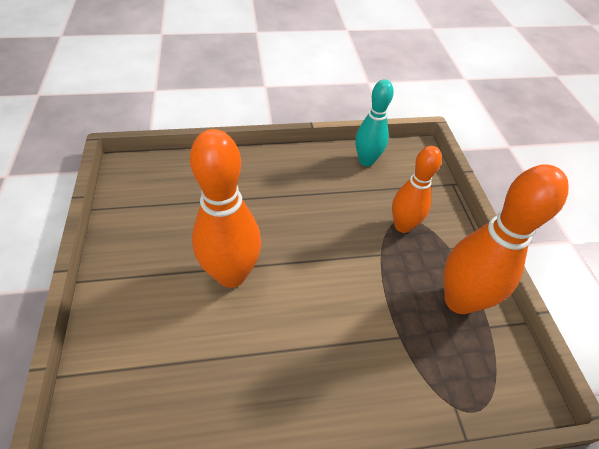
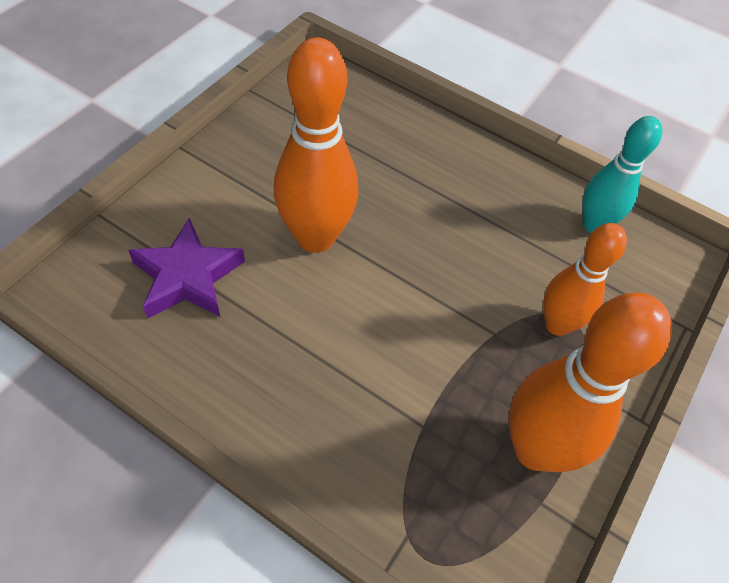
camera: 40 degrees right, 5 degrees up
none -> purple star [128,218,245,319]

